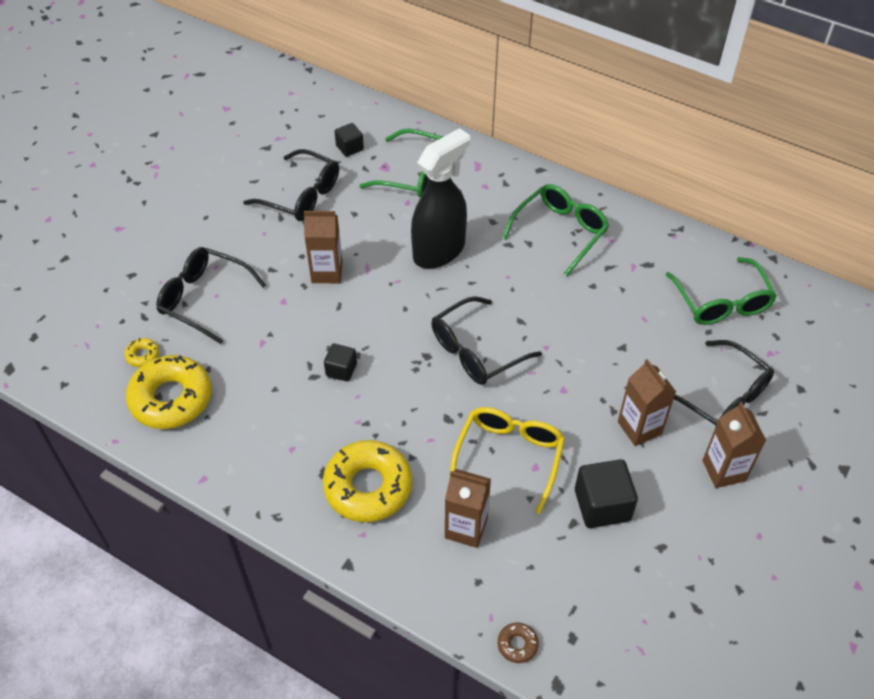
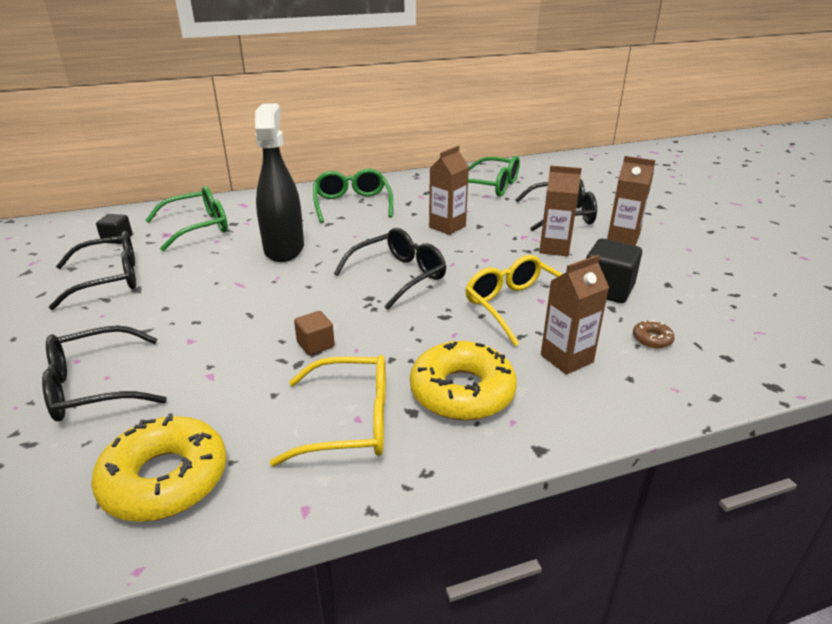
camera: 50 degrees left, 20 degrees down
yellow donut [125,338,159,367] -> none
brown carton [304,211,343,283] -> brown carton moved to [429,146,469,235]
black cube [324,343,357,381] -> brown cube [294,311,335,355]
black glasses [431,296,542,385] -> black glasses turned 135 degrees counterclockwise [334,228,446,310]
brown donut [498,623,539,663] -> brown donut moved to [633,320,675,348]
none -> yellow glasses [270,355,386,466]

